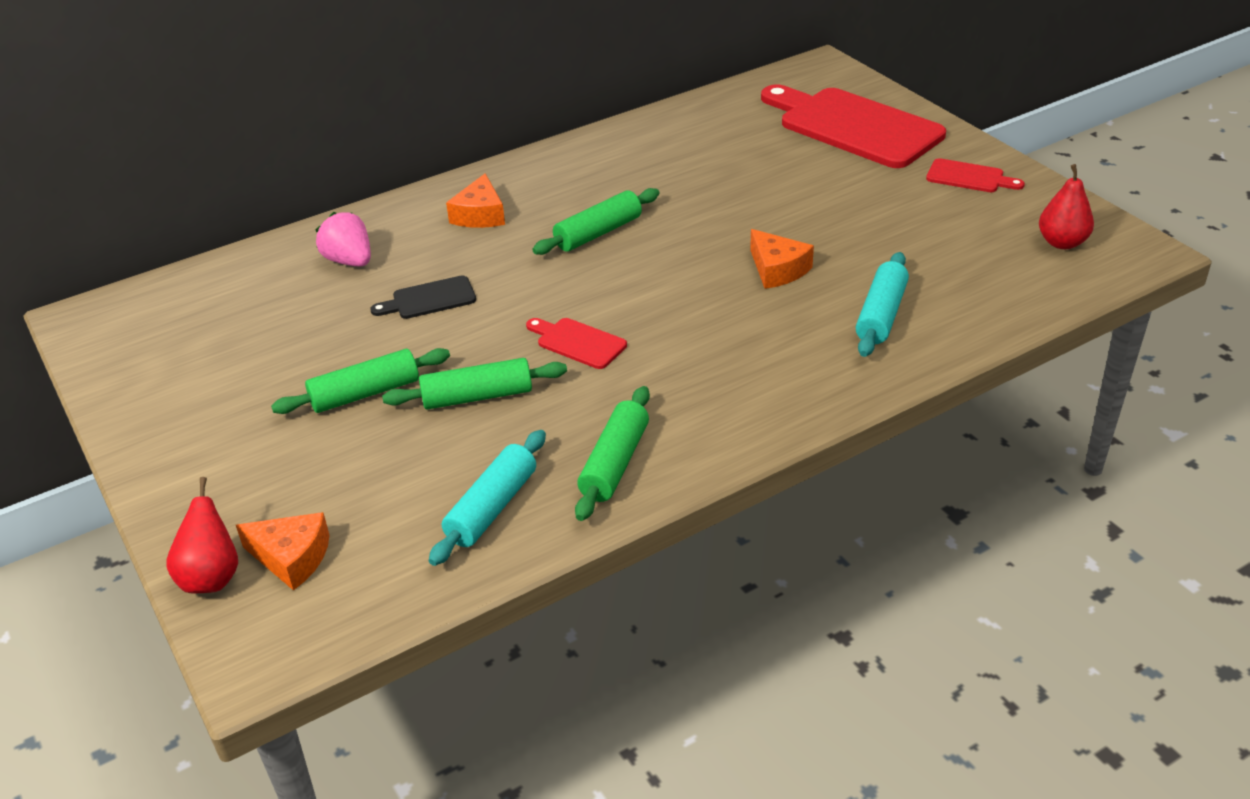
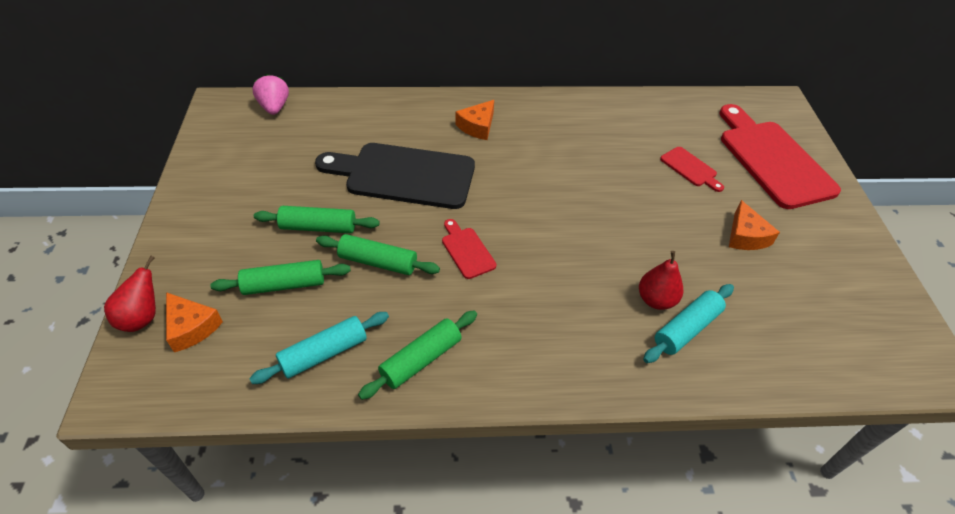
camera: 25 degrees right, 10 degrees up
pink strawberry [316,212,371,266] -> pink strawberry moved to [252,74,289,115]
black cutting board [370,275,476,319] -> black cutting board [315,143,475,209], size x2.24
green rolling pin [532,188,659,255] -> green rolling pin moved to [210,260,351,295]
orange cheese [750,229,814,289] -> orange cheese moved to [729,200,780,250]
red cutting board [926,158,1025,192] -> red cutting board moved to [660,147,724,192]
red pear [1039,164,1094,249] -> red pear moved to [639,251,683,310]

